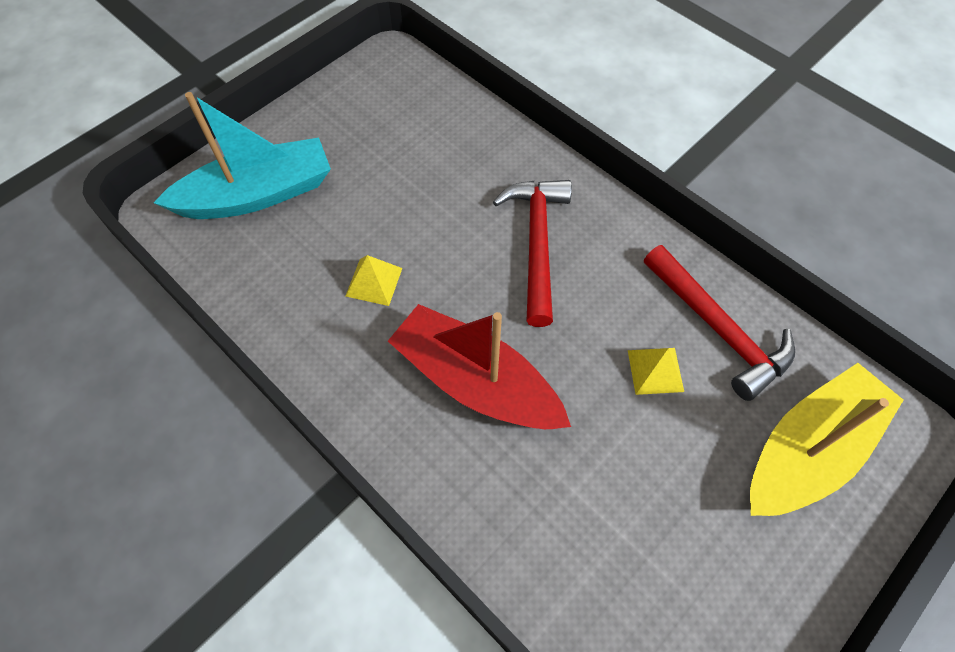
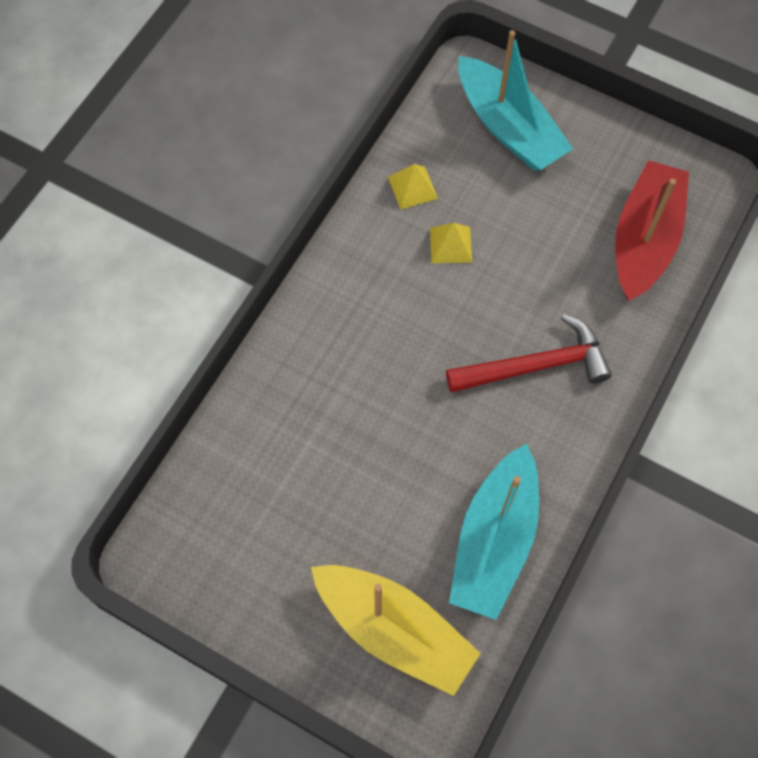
camera: 75 degrees right, 5 degrees up
red boat [388,304,571,429] -> red boat moved to [615,160,689,301]
yellow pyramid [628,348,684,395] -> yellow pyramid moved to [388,164,438,209]
red hammer [644,245,795,401] -> turquoise boat [449,444,539,620]

